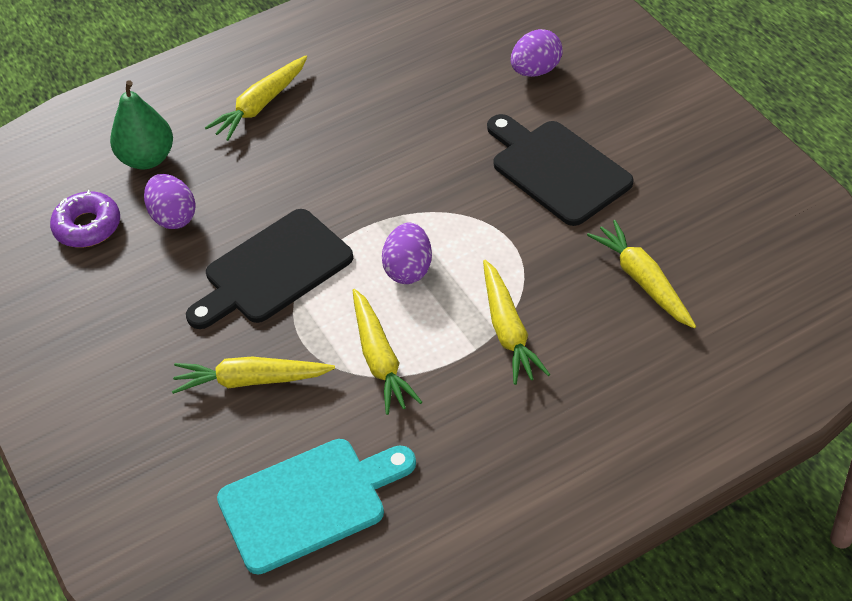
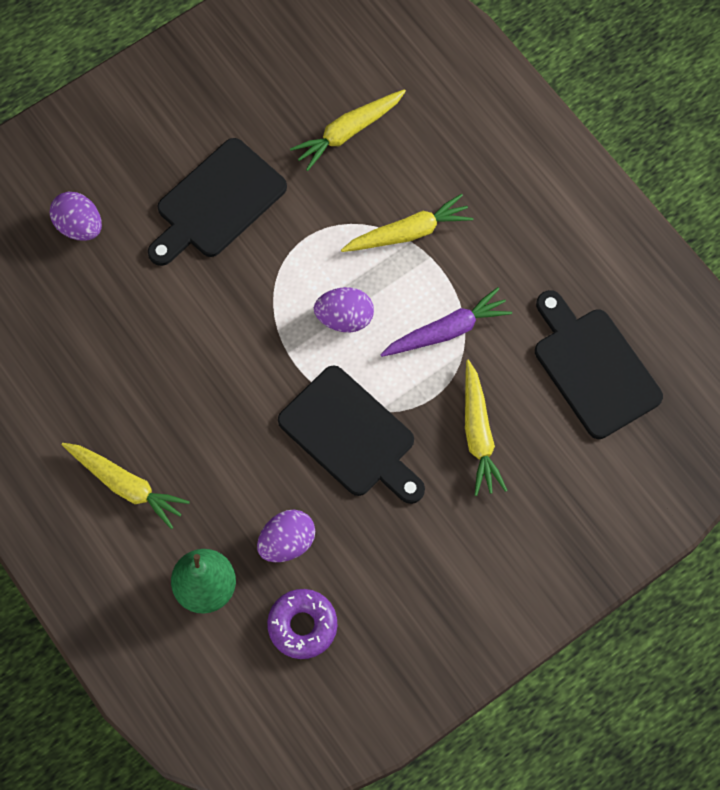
camera: 100 degrees left, 20 degrees up
turquoise cutting board [217,439,416,574] -> black cutting board [535,290,663,439]
yellow carrot [352,289,422,415] -> purple carrot [380,287,512,357]

